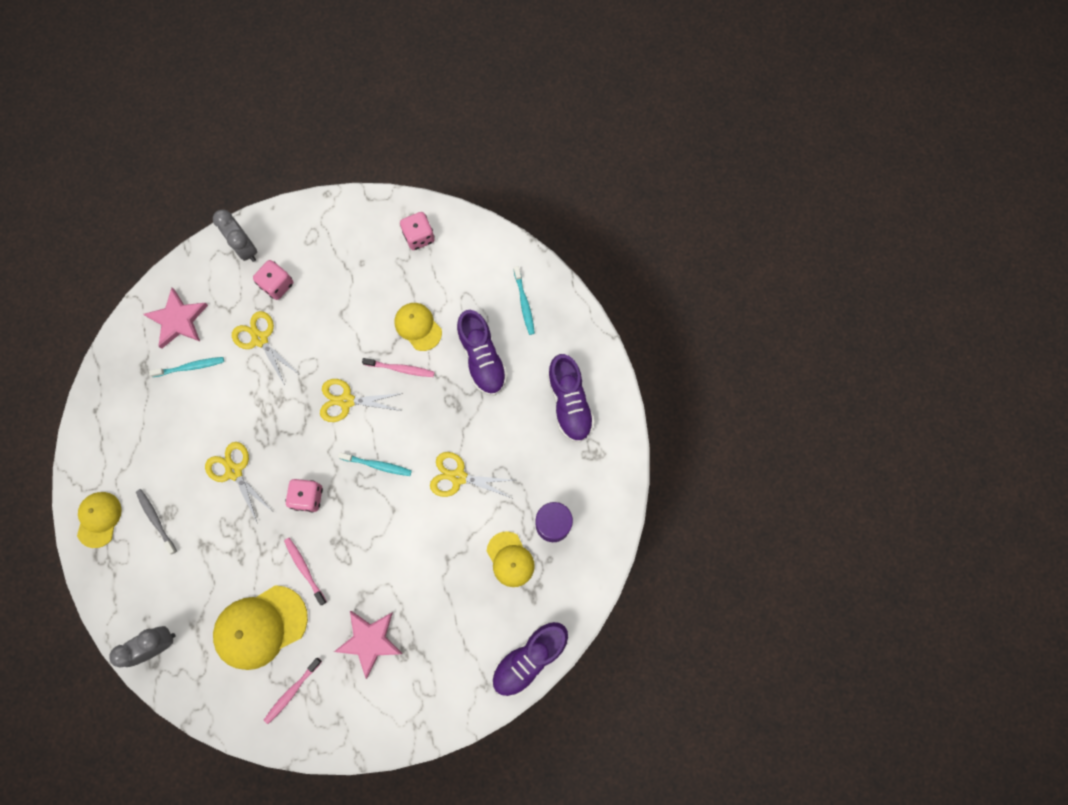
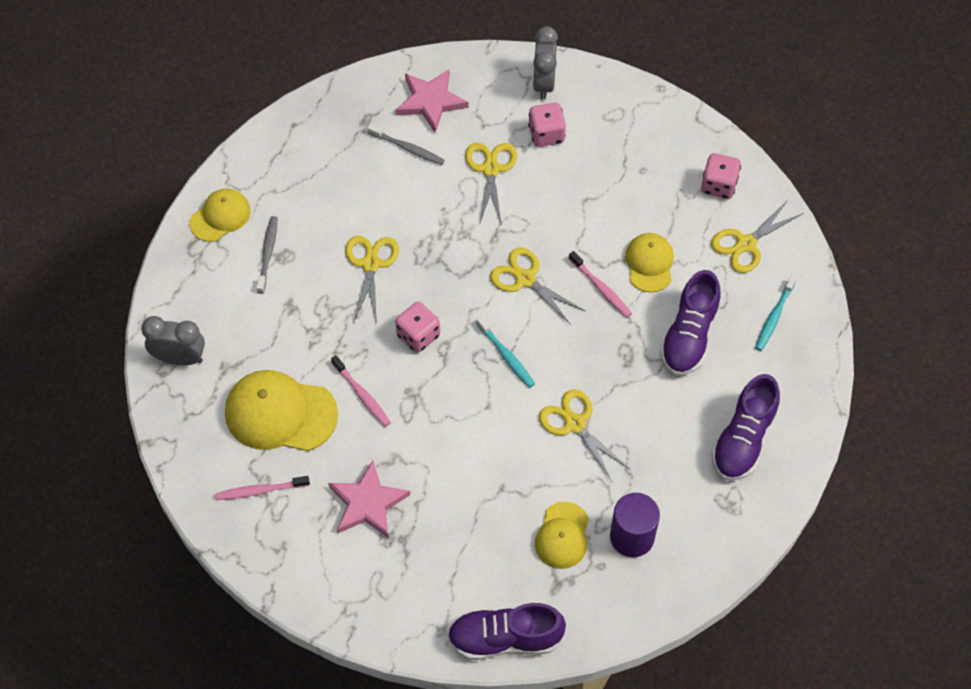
camera: 40 degrees right, 15 degrees down
turquoise toothbrush [149,357,224,377] -> grey toothbrush [367,124,445,165]
pink toothbrush [284,538,327,605] -> pink toothbrush turned 135 degrees clockwise [331,355,391,427]
none -> yellow scissors [711,200,803,273]

